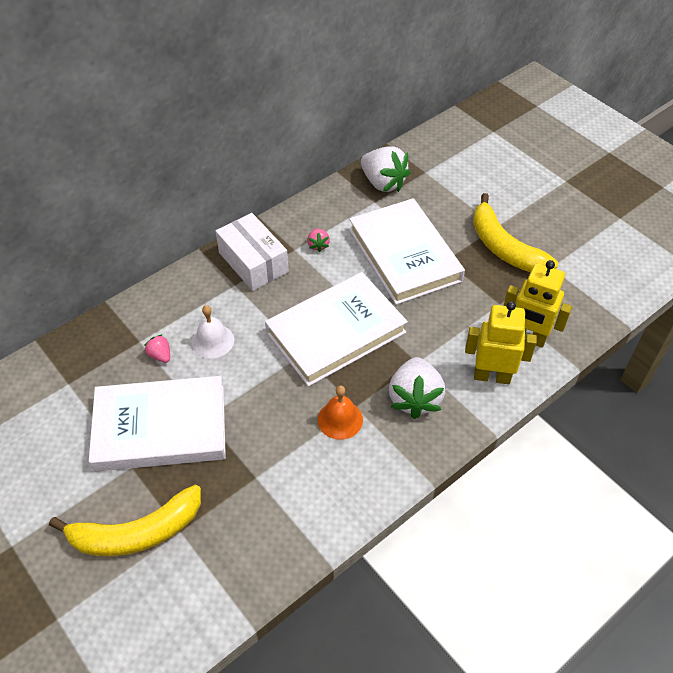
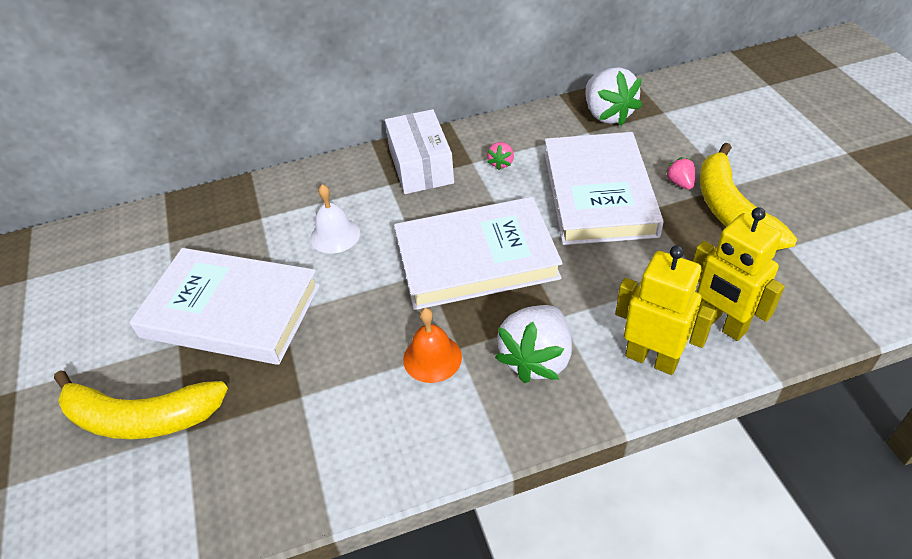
camera: 25 degrees right, 5 degrees down
pink strawberry [144,334,170,363] -> pink strawberry moved to [665,157,695,190]

